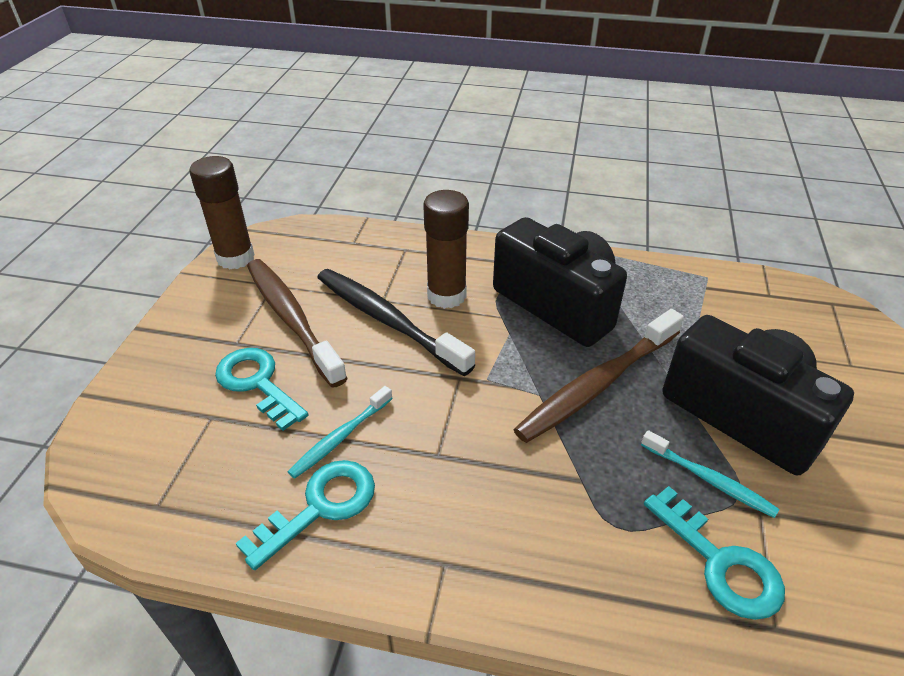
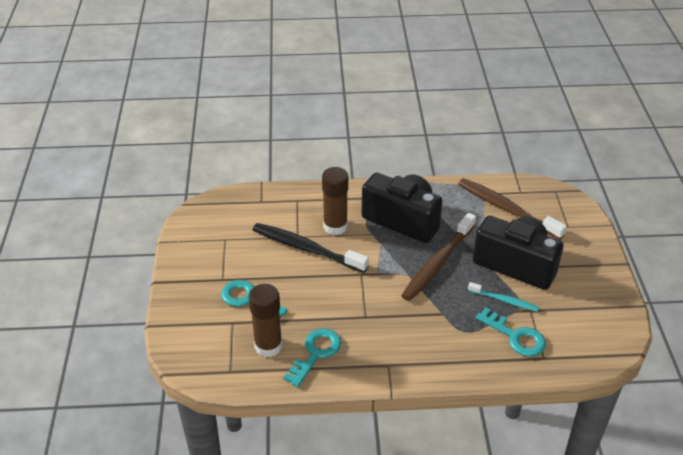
camera: 15 degrees left, 0 degrees up
brown glue stick [189,156,255,269] -> brown glue stick moved to [249,284,282,357]
brown toothbrush [247,259,348,388] -> brown toothbrush moved to [458,178,567,240]
turquoise toothbrush [288,386,393,479] -> none

